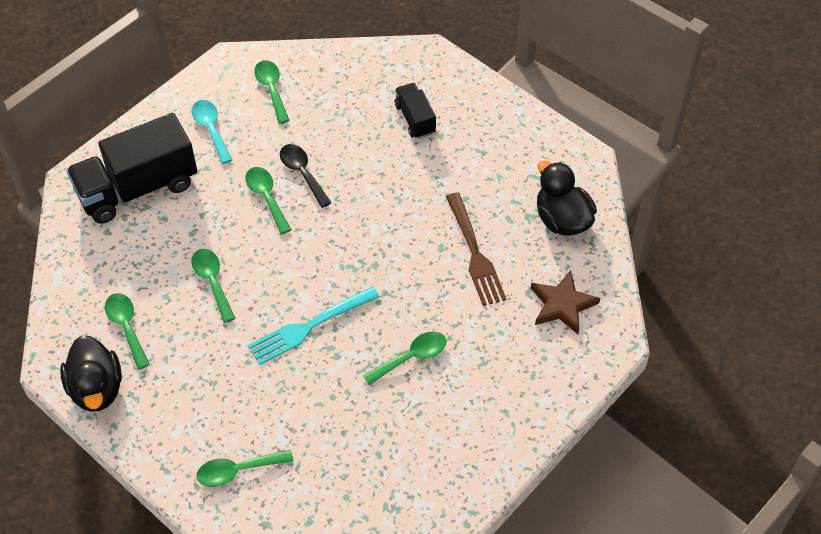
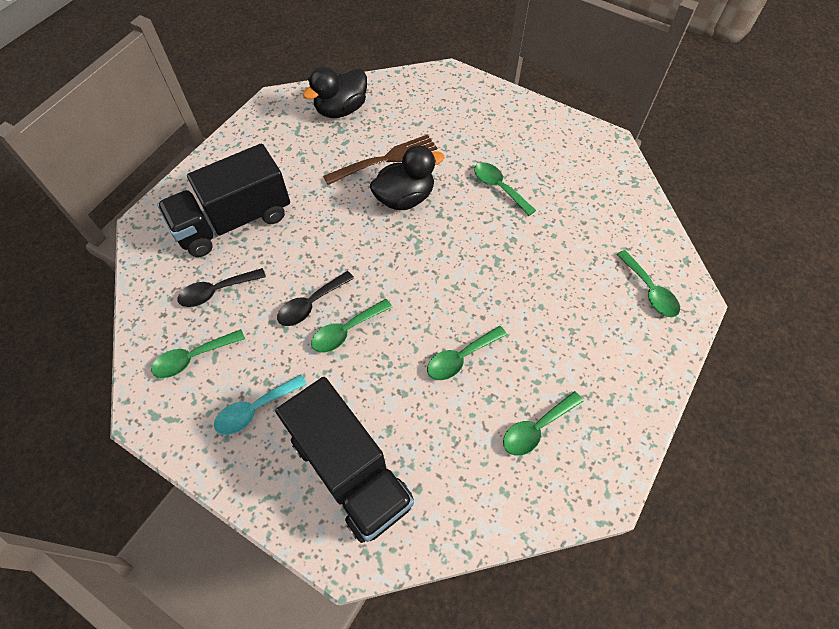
camera: 100 degrees left, 5 degrees up
black duck [60,335,122,412] -> black duck moved to [370,145,445,210]
turquoise fork [248,286,380,365] -> none
black truck [395,83,436,139] -> black truck [157,144,290,257], size x1.99
brown star [531,270,600,334] -> none
none -> black spoon [177,268,266,307]

